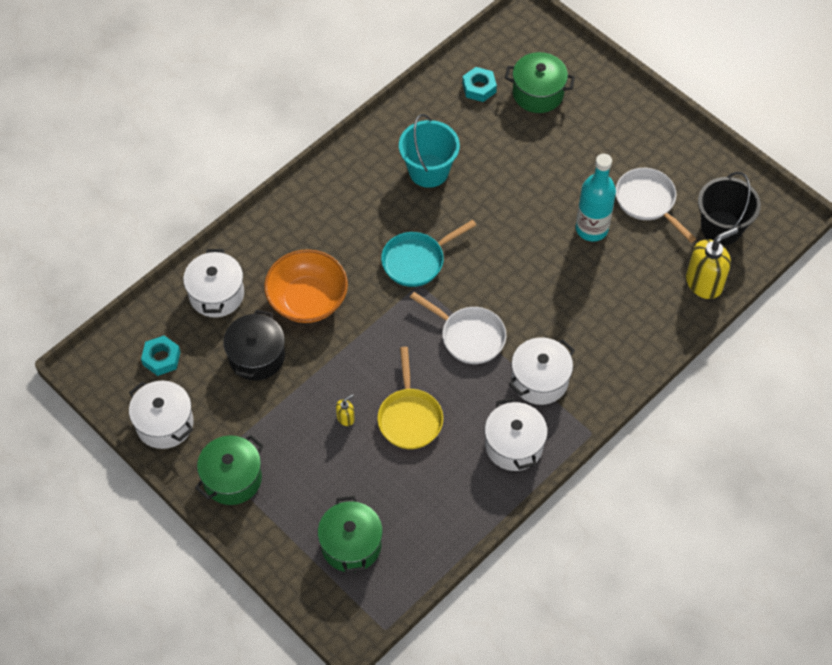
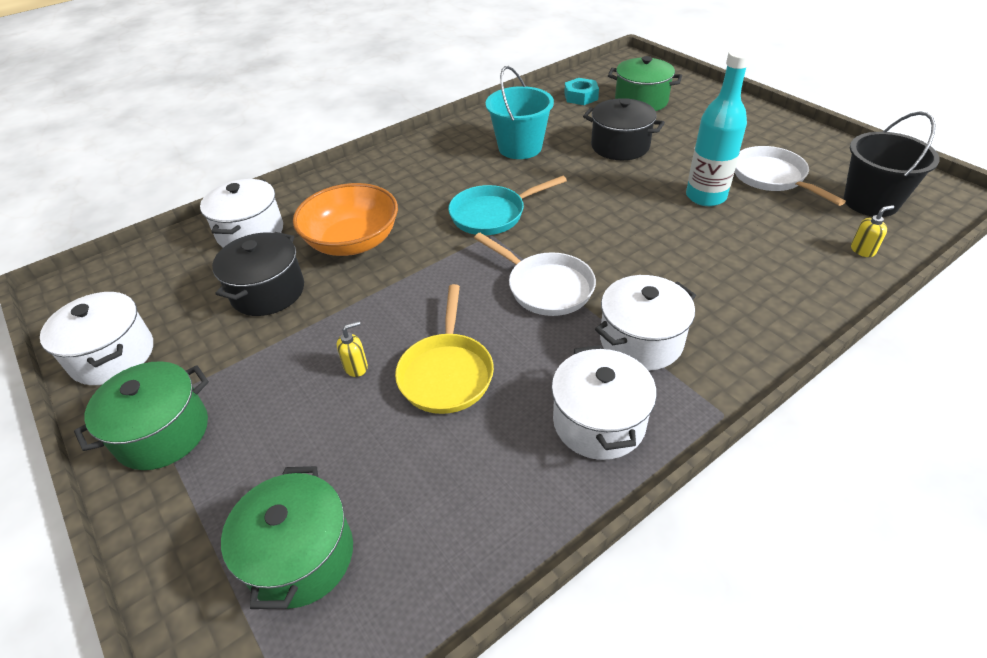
camera: 10 degrees right, 15 degrees down
turquoise nut [141,336,180,376] -> none
yellow soap dispenser [686,227,738,299] -> yellow soap dispenser [851,205,894,257], size x0.45
none -> black pot [583,98,665,160]

